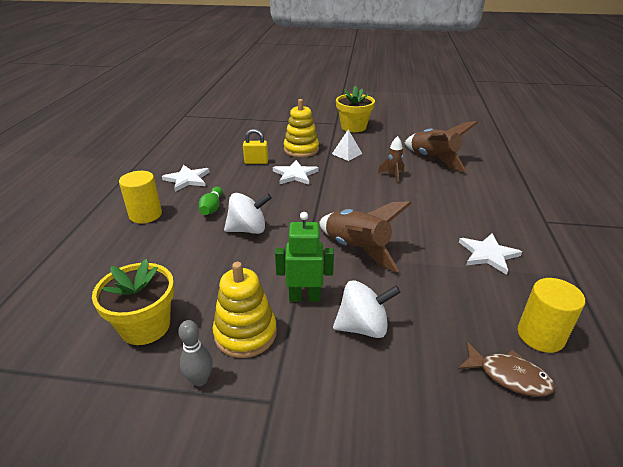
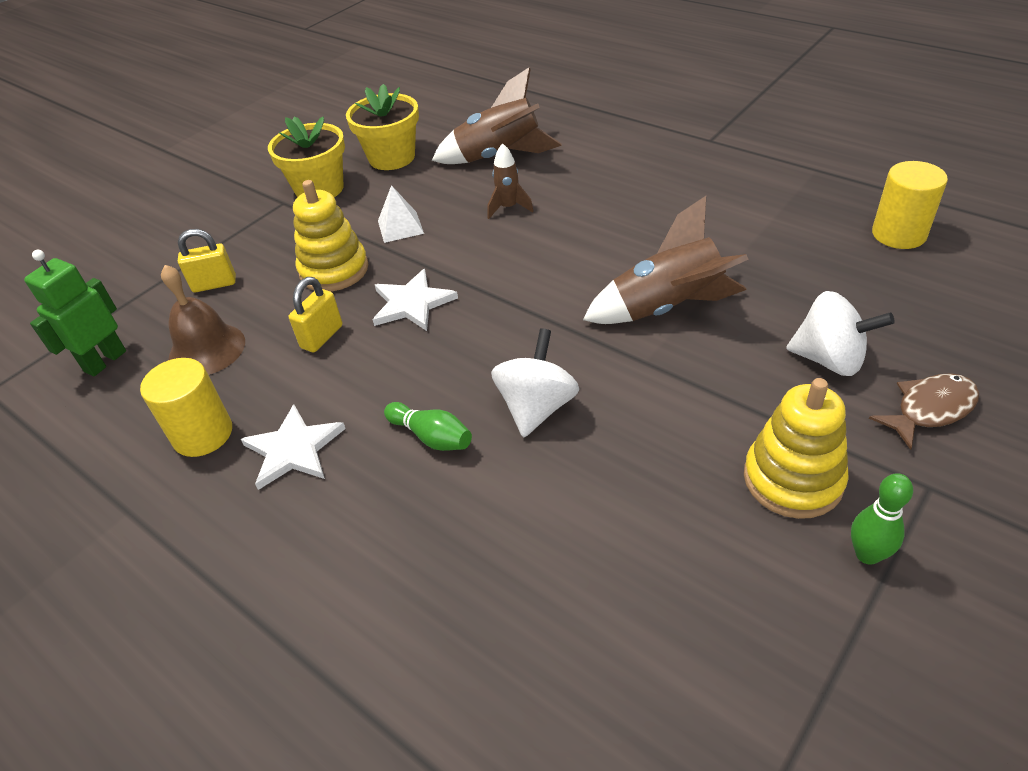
camera: 55 degrees left, 10 degrees up
yellow flower pot [92,259,174,345] -> yellow flower pot moved to [346,84,419,170]
yellow cylinder [119,171,162,223] -> yellow cylinder moved to [140,358,232,457]
grey bowling pin [178,320,213,386] -> green bowling pin [851,473,913,565]
green robot [275,212,334,302] -> green robot moved to [24,250,126,377]
white spinning top [333,280,401,338] -> white spinning top turned 90 degrees clockwise [786,291,895,376]
brown fish [458,342,556,397] -> brown fish moved to [869,373,979,450]
white star [459,233,522,275] -> none
none -> brown bell [161,265,245,375]
none -> yellow padlock [178,229,236,292]

